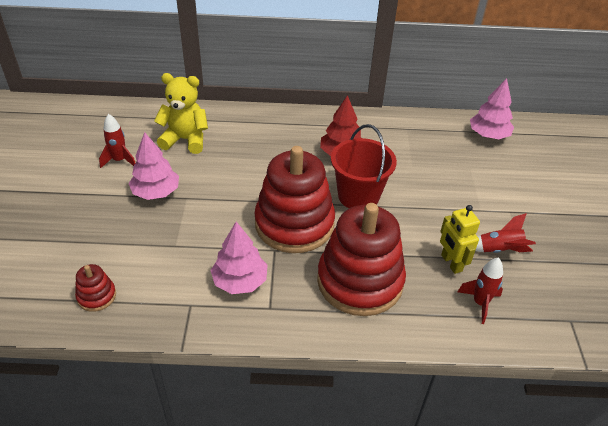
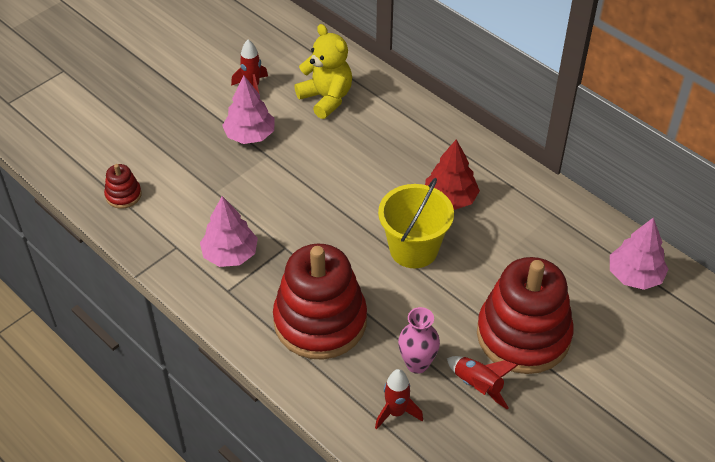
camera: 45 degrees right, 5 degrees up
red stacking toy [254,146,335,253] -> red stacking toy moved to [477,257,574,374]
red bucket [331,124,397,208] -> yellow bucket [378,178,454,268]
yellow robot [440,205,480,274] -> pink vase [398,307,440,374]

